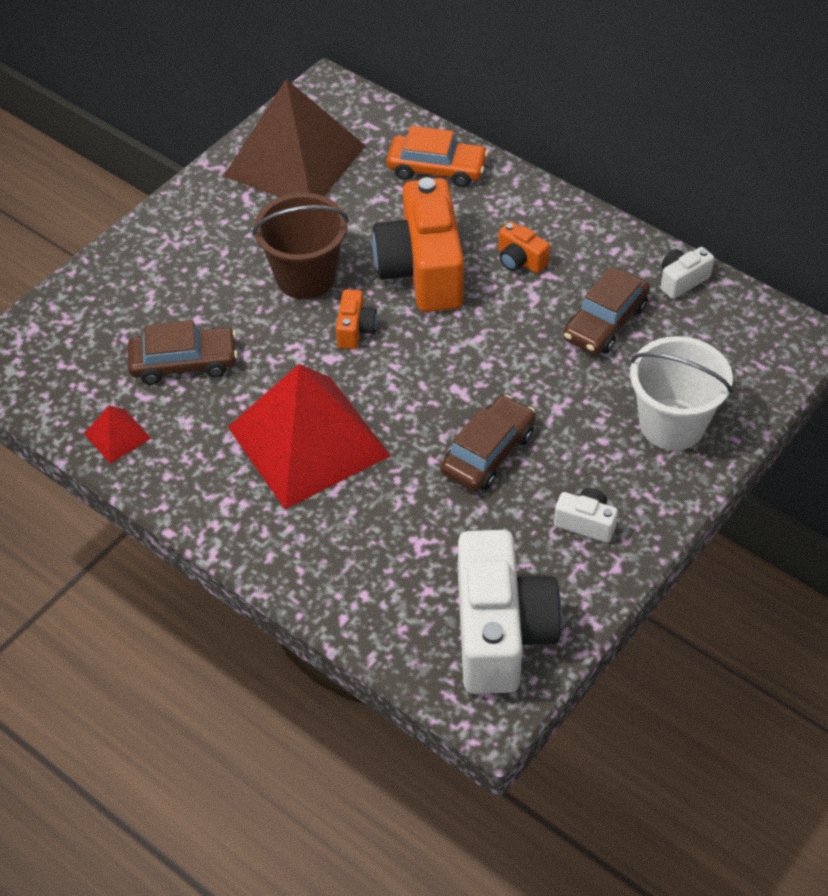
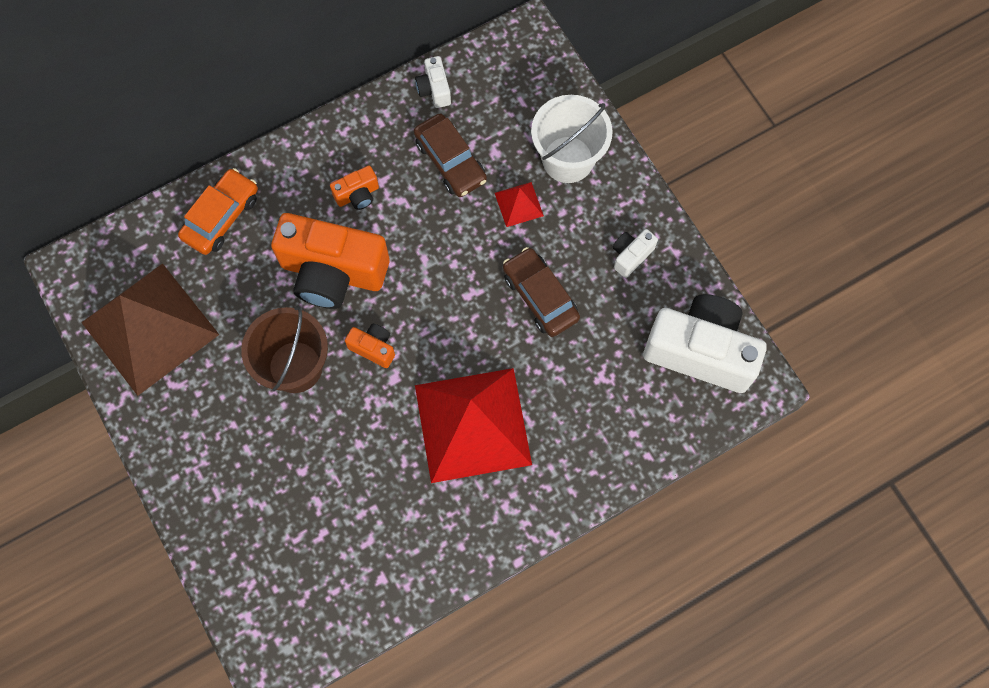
camera: 70 degrees left, 20 degrees up
red pyramid [84,406,151,464] -> red pyramid moved to [495,182,544,227]
brown car [128,320,238,385] -> none

